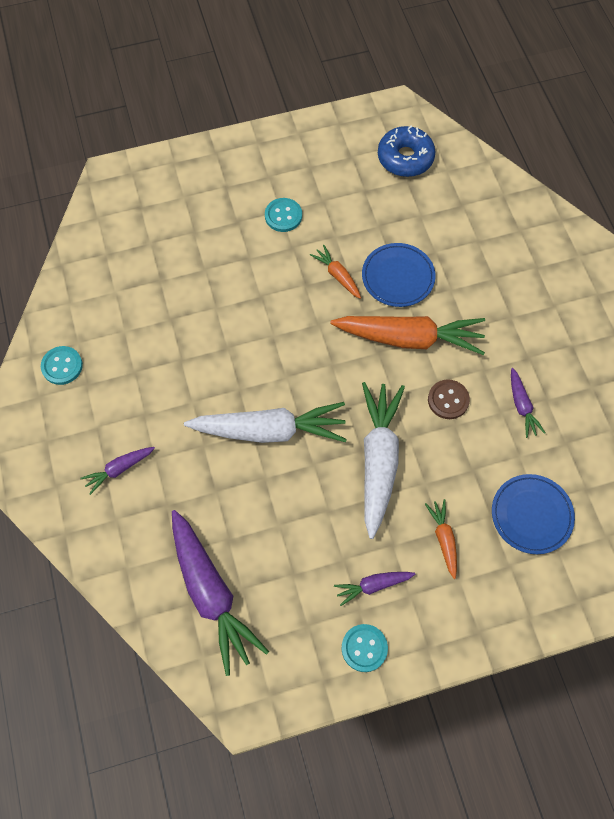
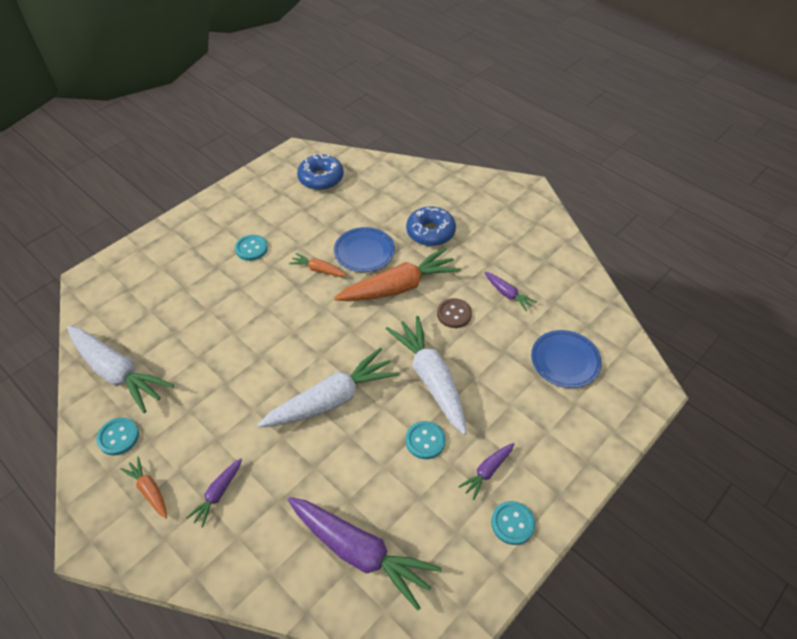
camera: 30 degrees left, 15 degrees down
orange carrot [425,499,457,579] -> orange carrot moved to [120,457,167,518]
none -> white carrot [67,326,174,413]
none -> blue donut [406,206,456,246]
none -> turquoise button [406,421,446,459]

